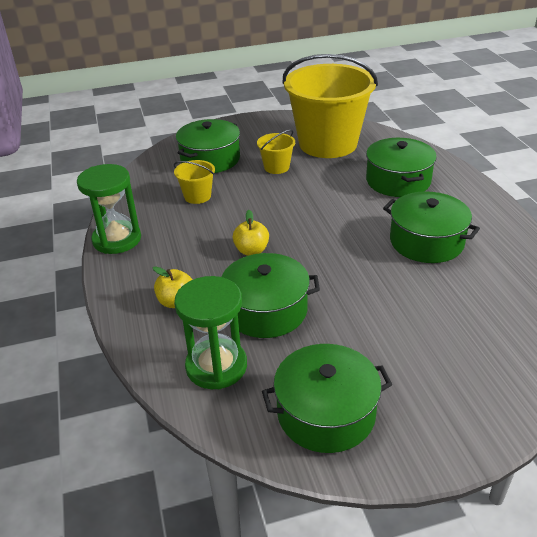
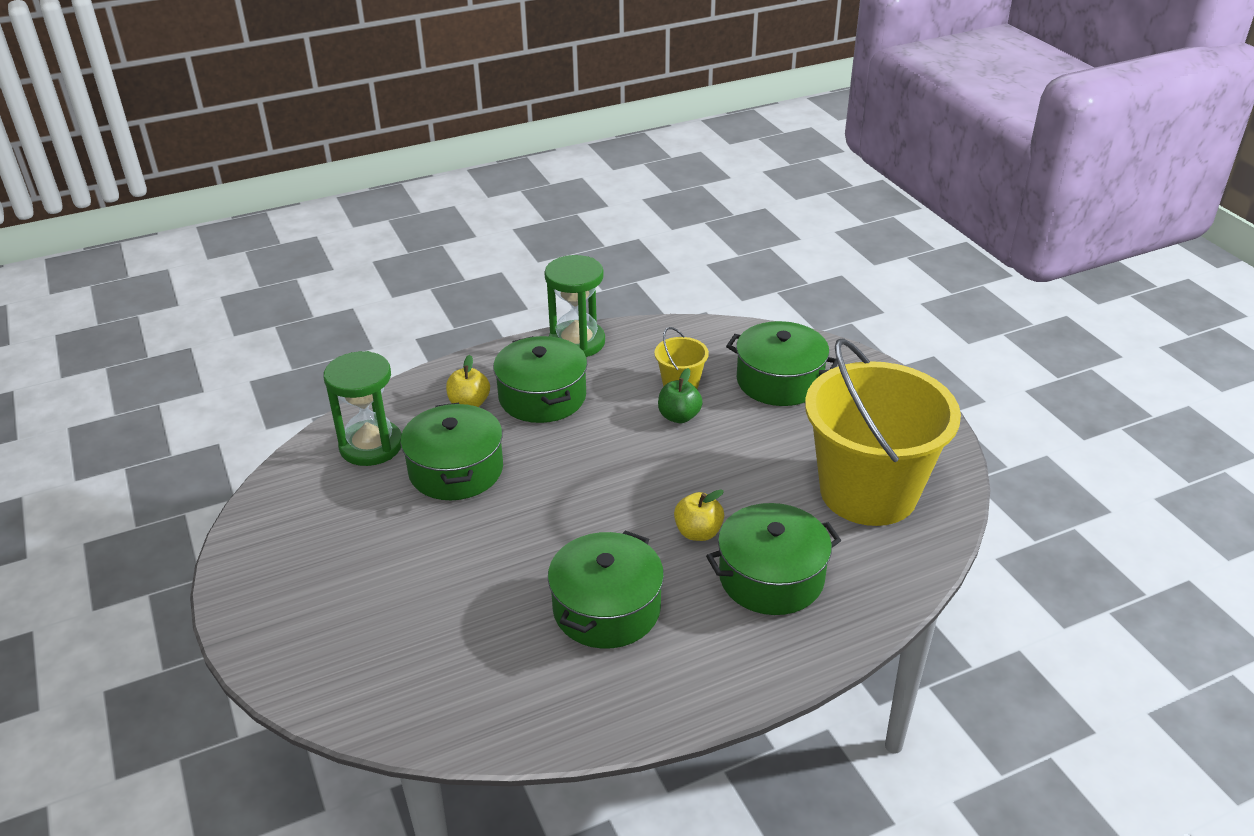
camera: 80 degrees right, 0 degrees up
yellow apple [233,210,269,256] -> yellow apple moved to [674,489,724,541]
yellow bucket [257,130,295,174] -> none
green pot [262,344,393,453] -> green pot moved to [493,336,587,423]
none -> green apple [658,368,703,423]

